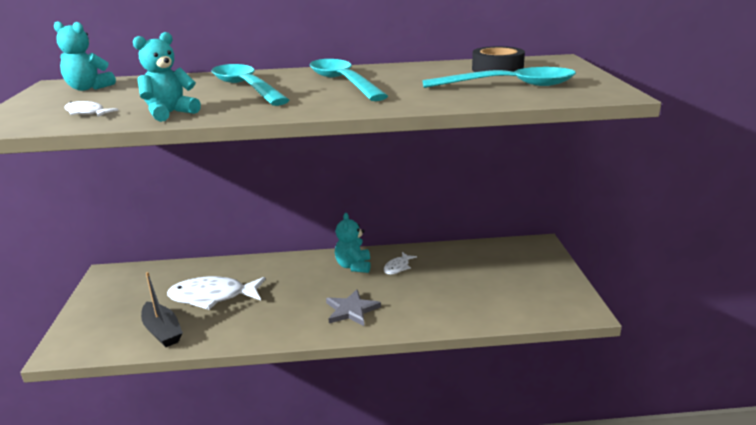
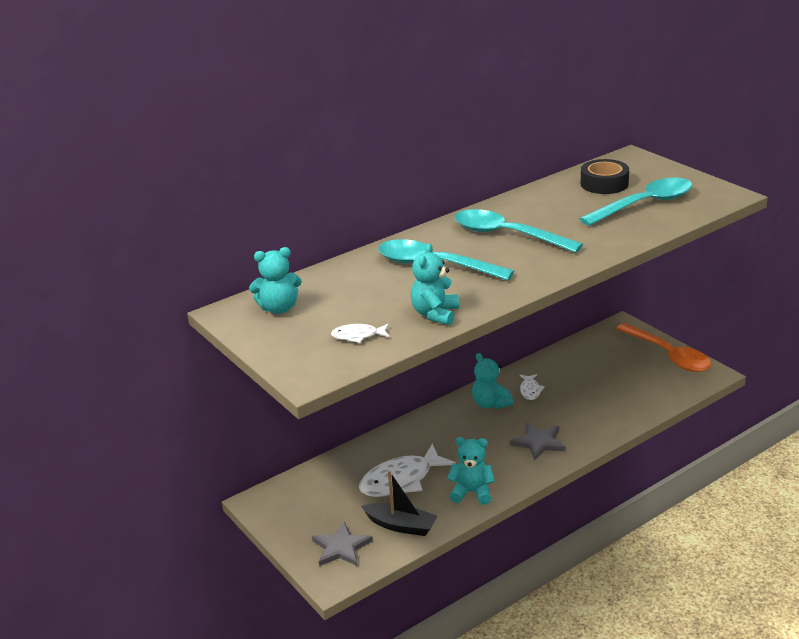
camera: 30 degrees left, 5 degrees up
none -> grey star [312,521,373,566]
none -> turquoise teddy bear [447,437,495,505]
none -> orange spoon [616,323,712,372]

